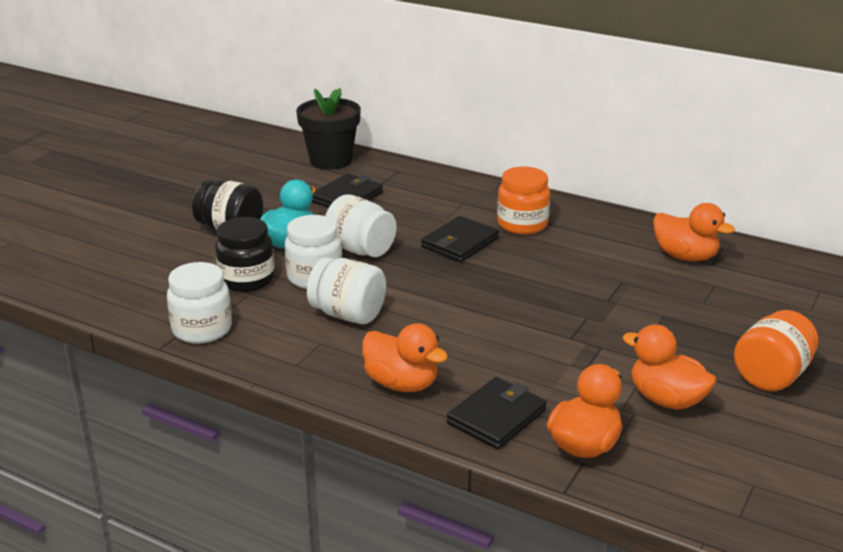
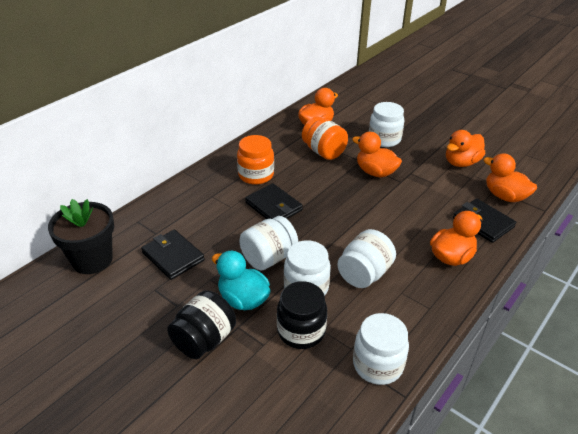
camera: 80 degrees left, 10 degrees up
orange jar [734,310,818,391] -> orange jar moved to [302,116,348,160]
none -> orange duck [352,132,402,177]
none -> white jar [369,102,404,147]

